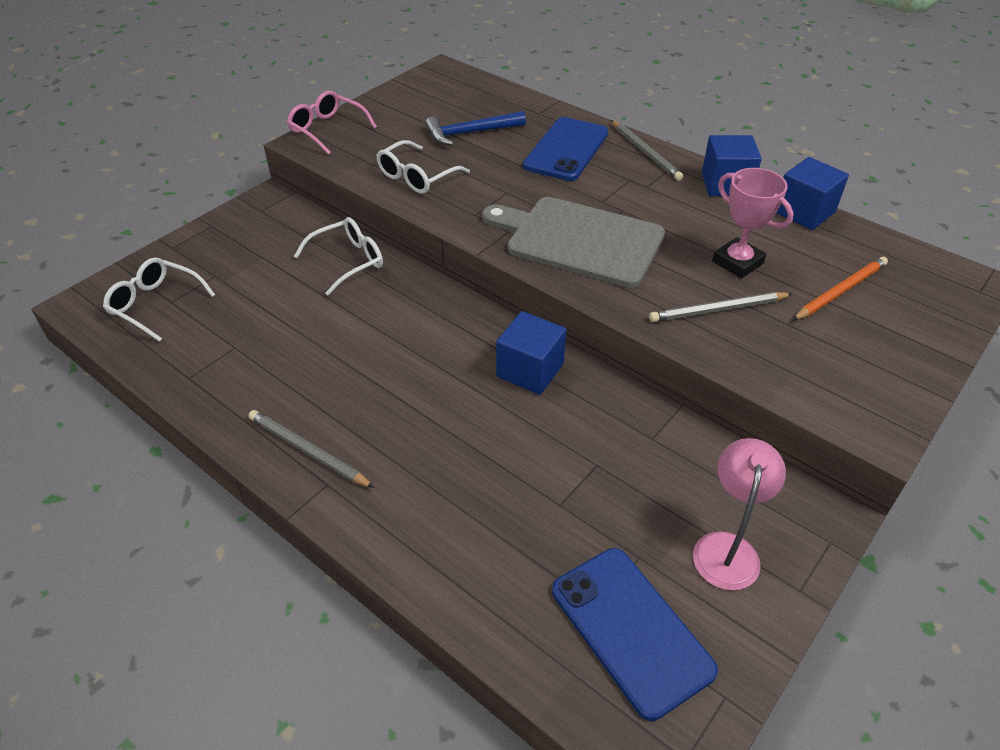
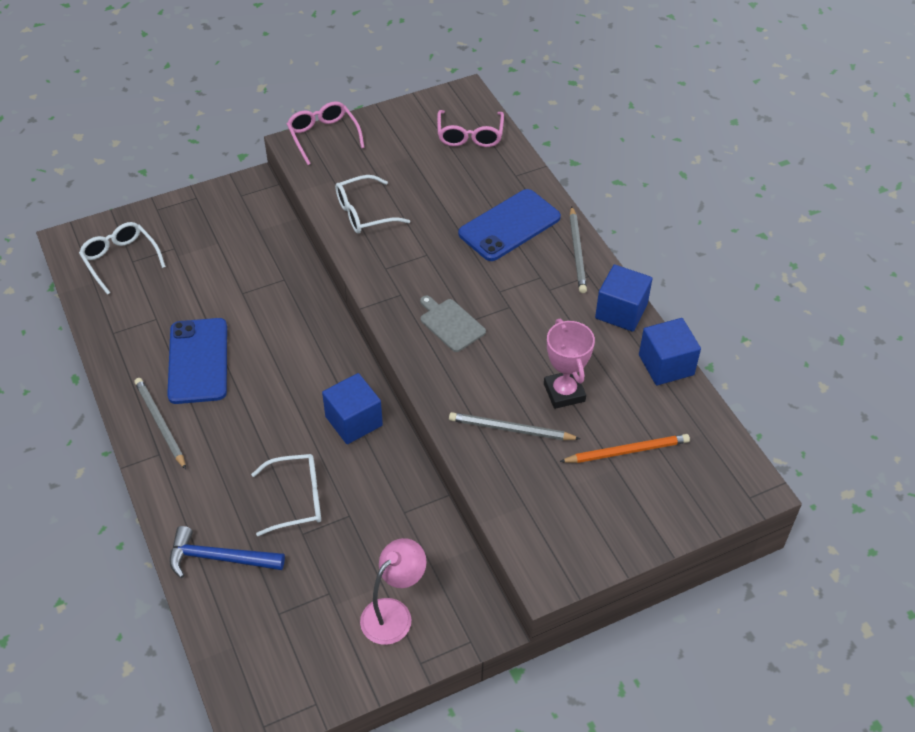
camera: 25 degrees right, 5 degrees up
white glasses [294,217,383,296] -> white glasses moved to [251,454,321,536]
blue hammer [425,111,526,146] -> blue hammer moved to [169,526,285,578]
grey cutting board [482,197,665,288] -> grey cutting board [420,296,486,352], size x0.48
blue phone [552,548,718,721] -> blue phone moved to [167,318,227,404]
none -> pink glasses [437,110,504,147]

